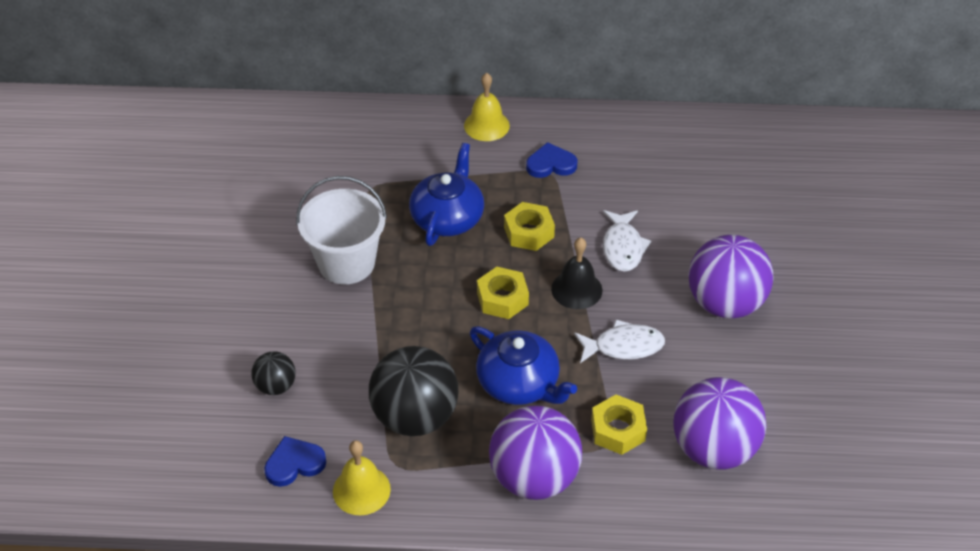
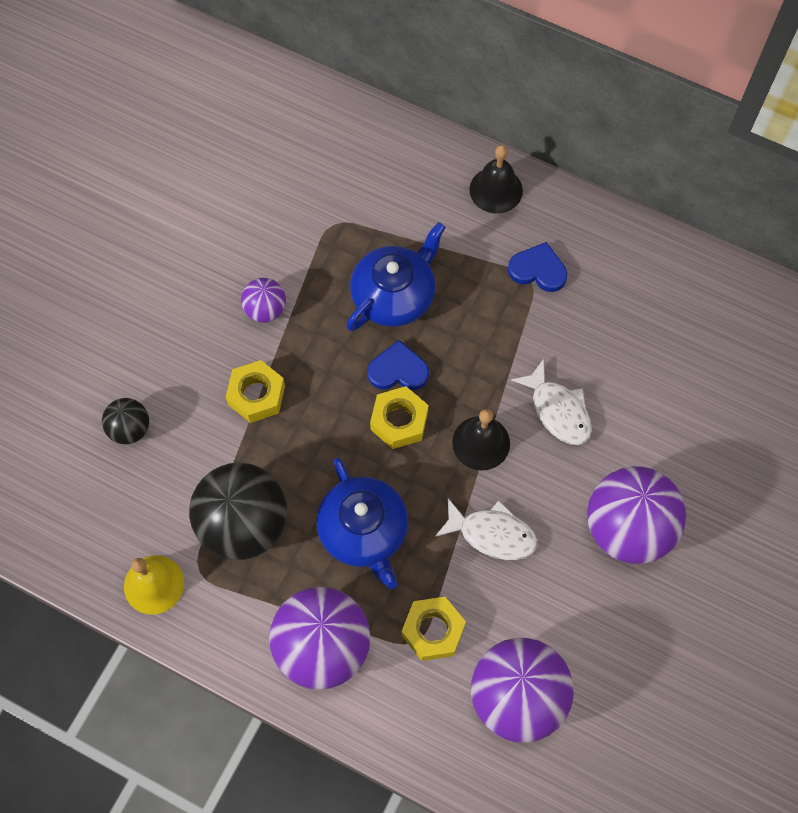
camera: 25 degrees right, 20 degrees up
blue heart [264,436,326,487] -> blue heart moved to [367,340,429,390]
white bucket [296,176,387,284] -> purple ball [241,278,286,323]
yellow bell [464,73,510,141] -> black bell [469,145,523,213]
yellow nut [504,202,555,251] -> yellow nut moved to [226,360,285,423]
white fish [603,210,651,272] -> white fish turned 60 degrees counterclockwise [511,359,592,445]

